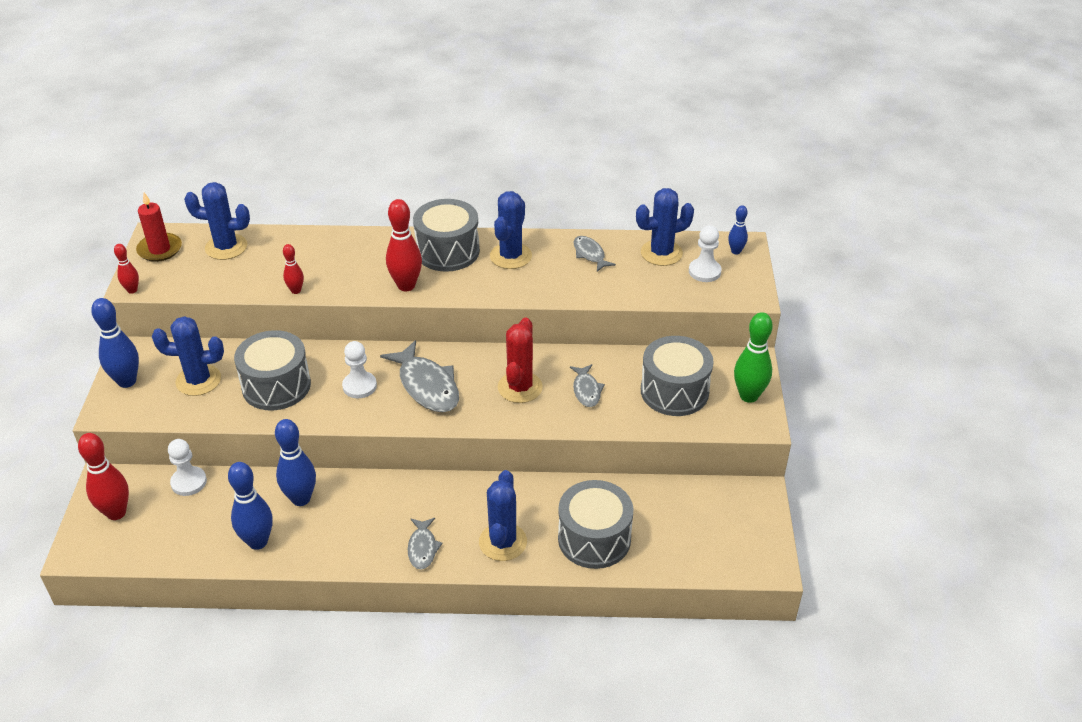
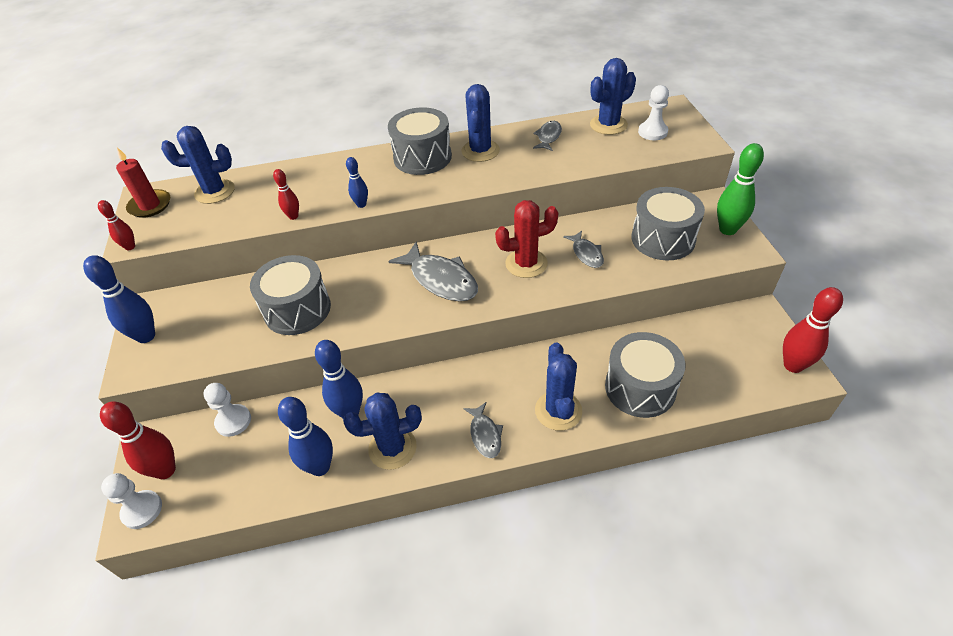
camera: 10 degrees left, 5 degrees up
blue cactus [152,316,224,396] -> blue cactus moved to [343,392,422,470]
white pawn [342,341,377,398] -> white pawn moved to [101,473,162,529]
red bowling pin [386,199,422,291] -> red bowling pin moved to [783,287,843,373]
red cactus [498,317,543,403] -> red cactus turned 75 degrees clockwise [495,200,558,278]
grey fish [574,236,616,272] -> grey fish turned 60 degrees clockwise [533,121,562,151]
blue bowling pin [728,205,748,255] -> blue bowling pin moved to [346,157,368,208]

